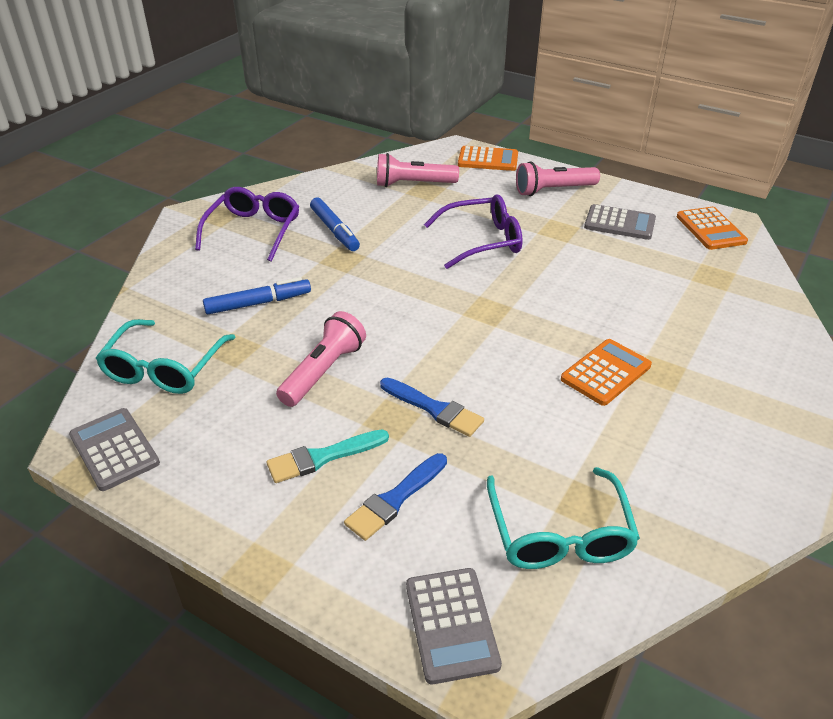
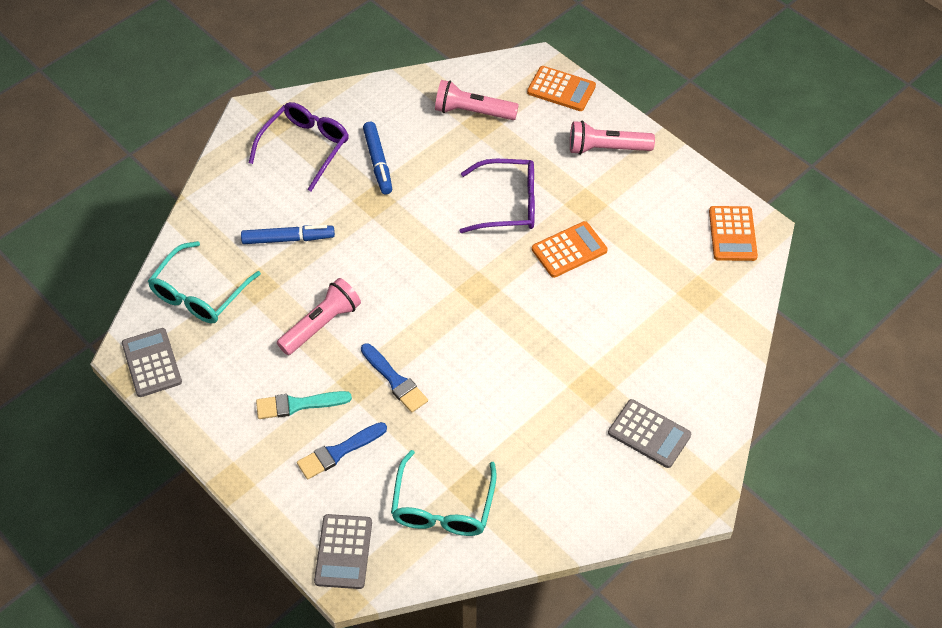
camera: 15 degrees right, 15 degrees up
orange calculator [561,339,652,406] -> orange calculator moved to [532,221,608,278]
grey calculator [584,204,656,240] -> grey calculator moved to [608,399,691,468]

